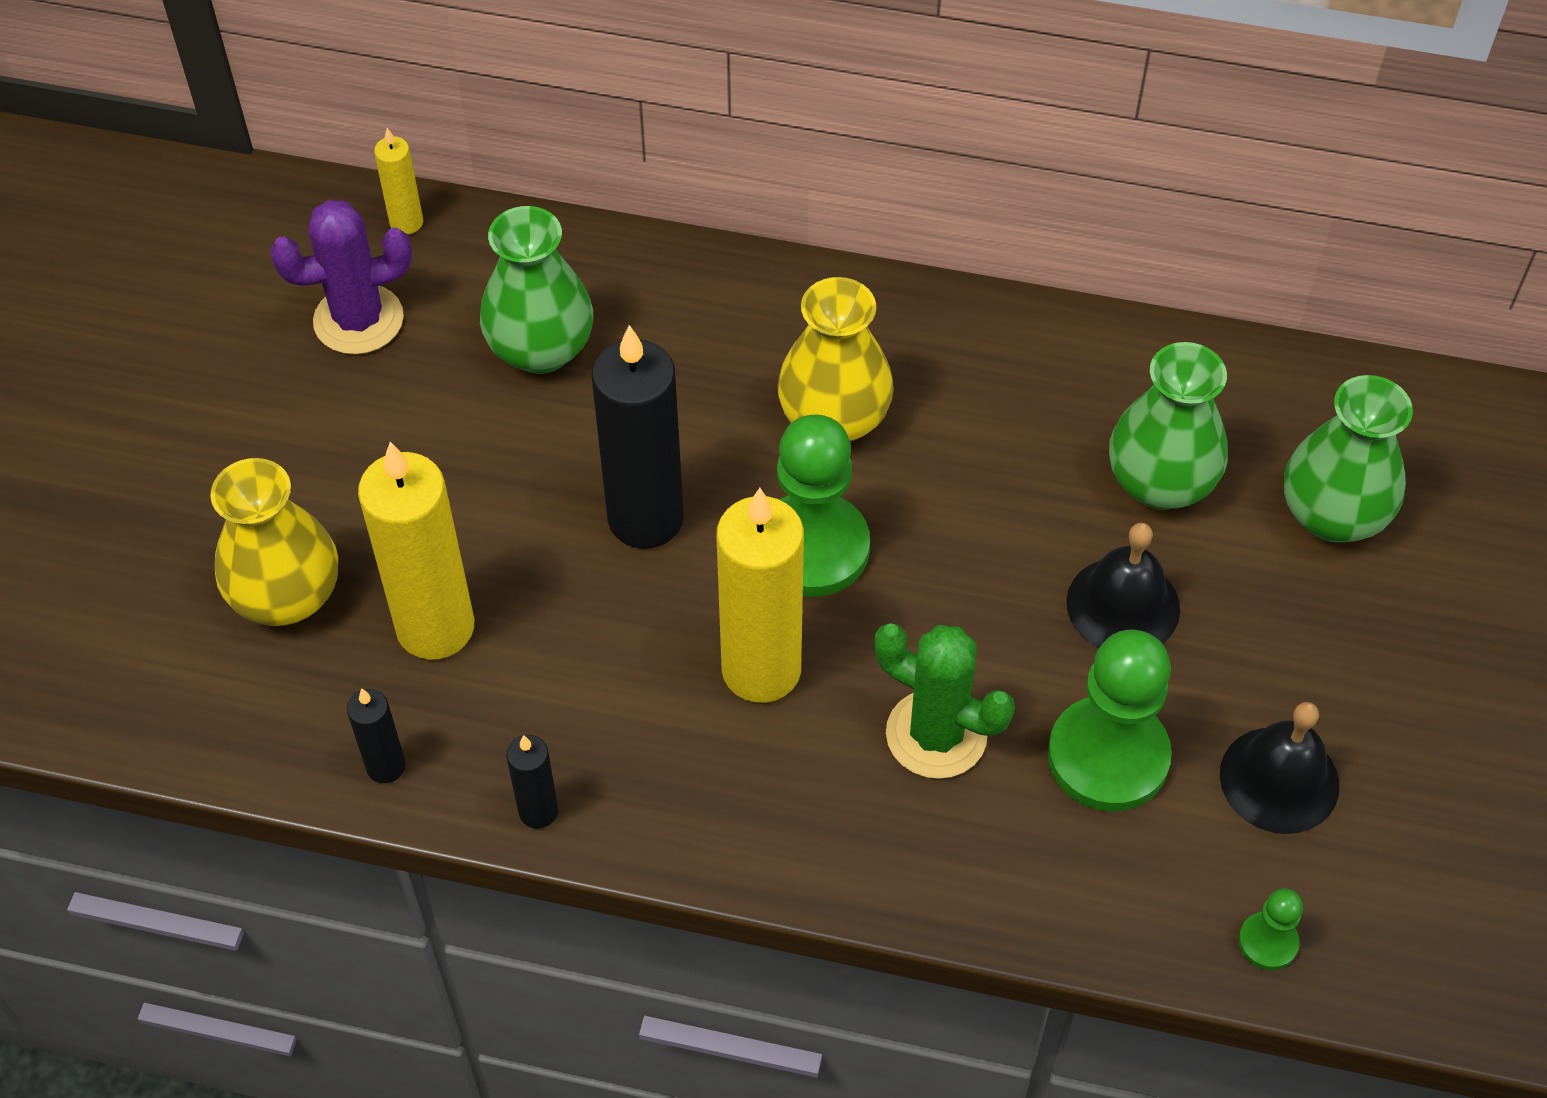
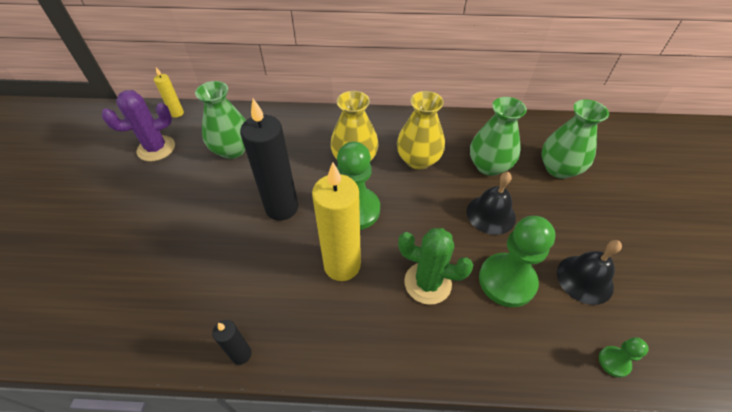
camera: 10 degrees left, 5 degrees down
yellow vase [210,458,338,626] -> yellow vase moved to [397,91,445,170]
black candle [347,689,406,783] -> none
yellow candle [358,442,474,660] -> none

